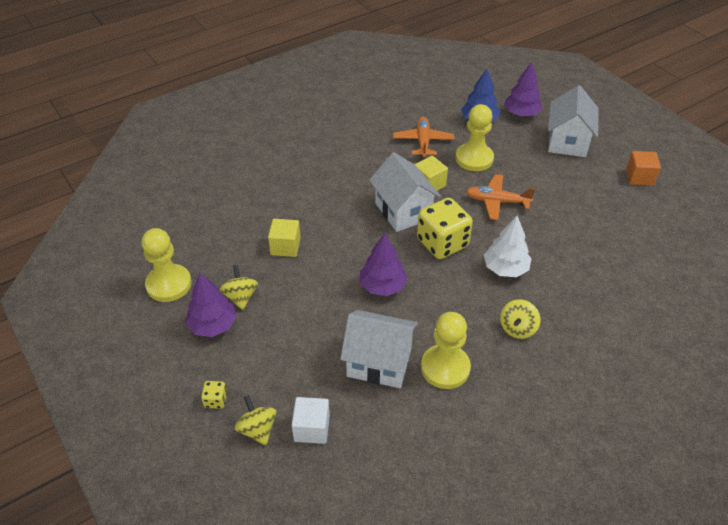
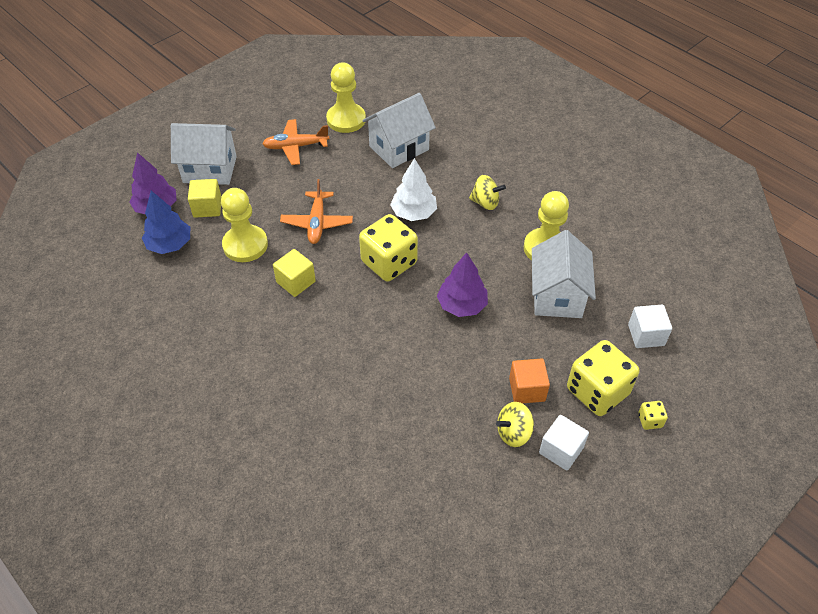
camera: 100 degrees left, 5 degrees up
yellow pawn [142,228,192,302] -> yellow pawn moved to [326,62,366,133]
purple tree [185,273,237,337] -> white cube [539,415,589,471]
yellow spinning top [235,395,277,445] -> none
yellow cube [268,219,301,257] -> yellow cube moved to [188,179,222,218]
white house [369,152,441,232] -> white house moved to [362,93,436,168]
orange plane [393,117,454,158] -> orange plane moved to [262,119,329,165]
orange cube [626,151,661,186] -> orange cube moved to [509,358,550,403]
none -> yellow dice [567,340,639,416]

